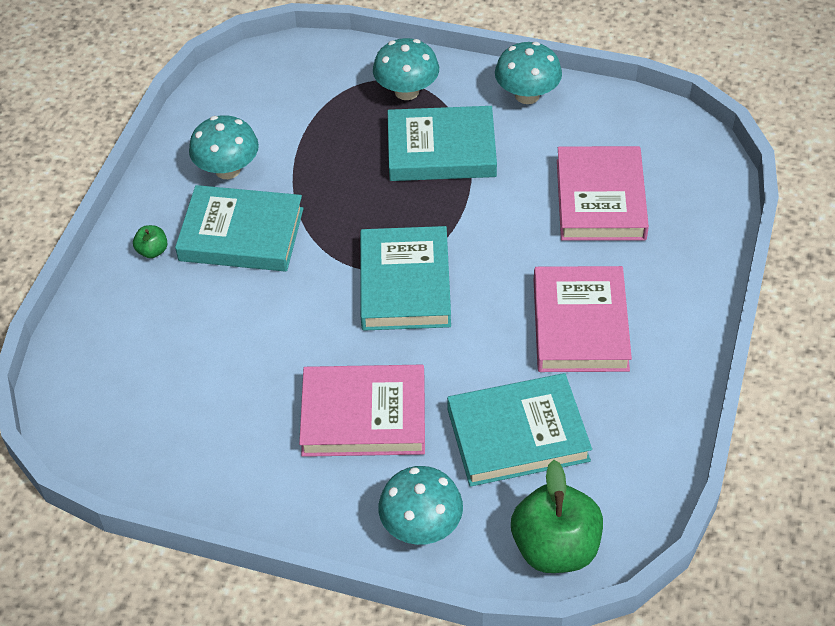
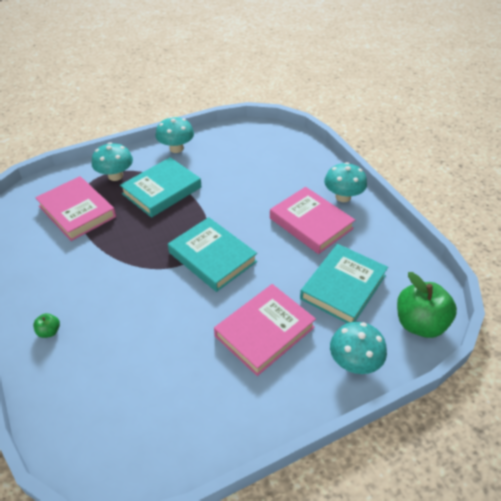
camera: 45 degrees left, 5 degrees down
turquoise book [175,185,304,272] -> none
turquoise mushroom [189,115,259,179] -> turquoise mushroom moved to [324,162,367,202]
pink book [557,146,649,241] -> pink book moved to [35,176,116,241]

